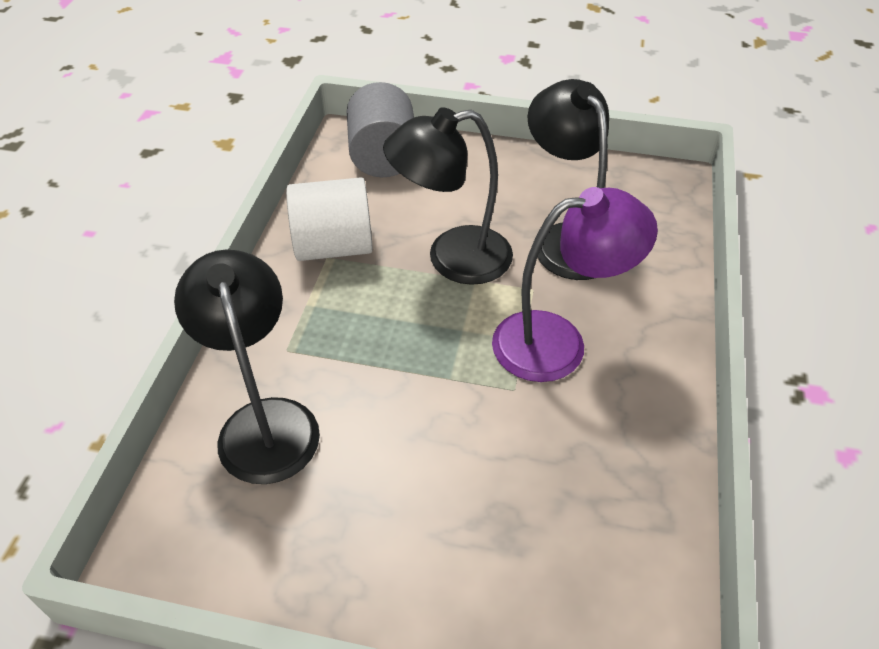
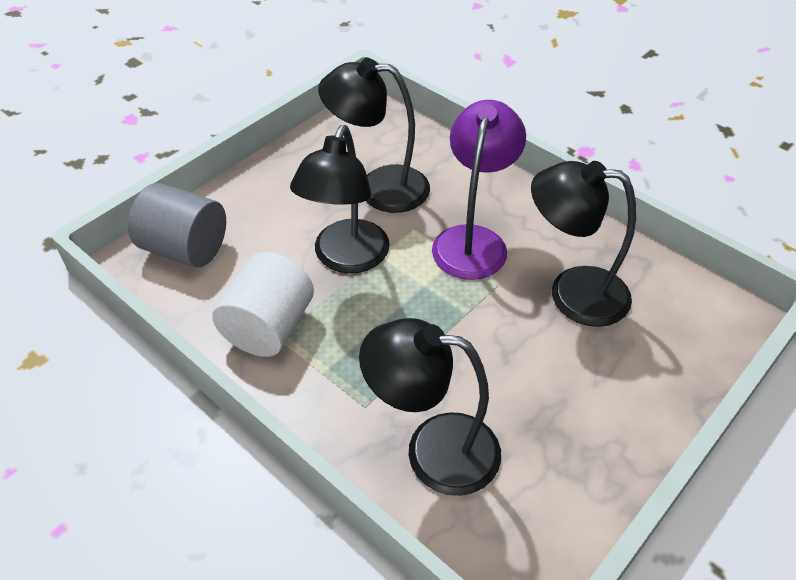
camera: 60 degrees left, 0 degrees up
none -> black lamp [531,161,636,327]

